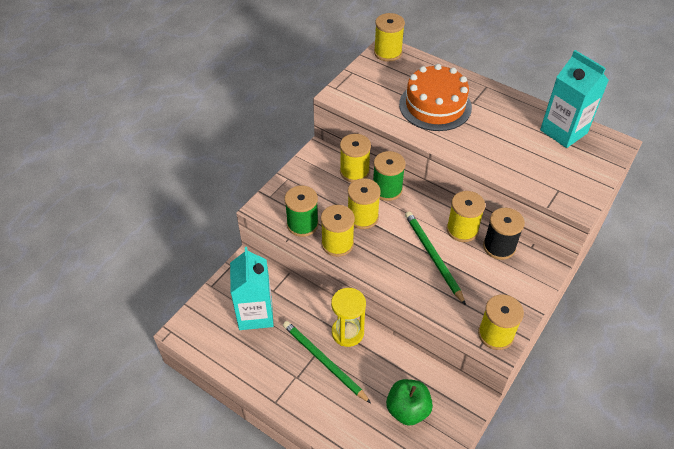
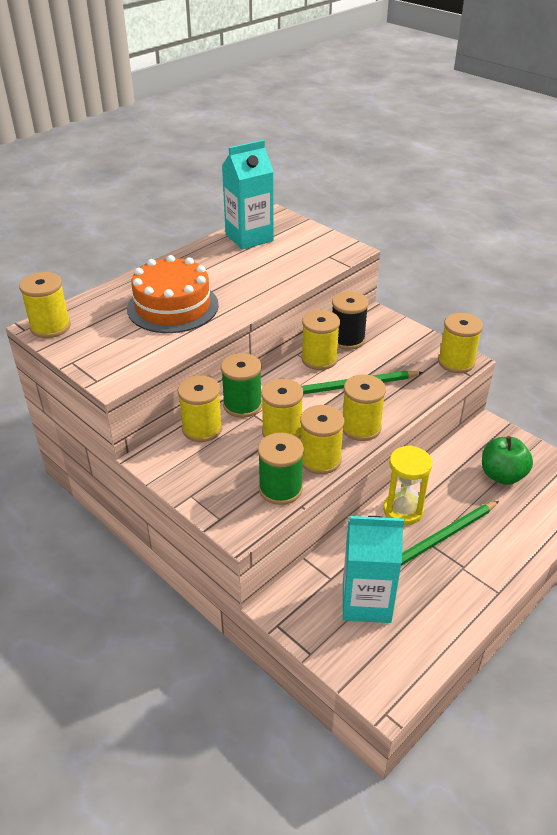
camera: 80 degrees left, 10 degrees down
none -> yellow spool [343,374,386,441]

